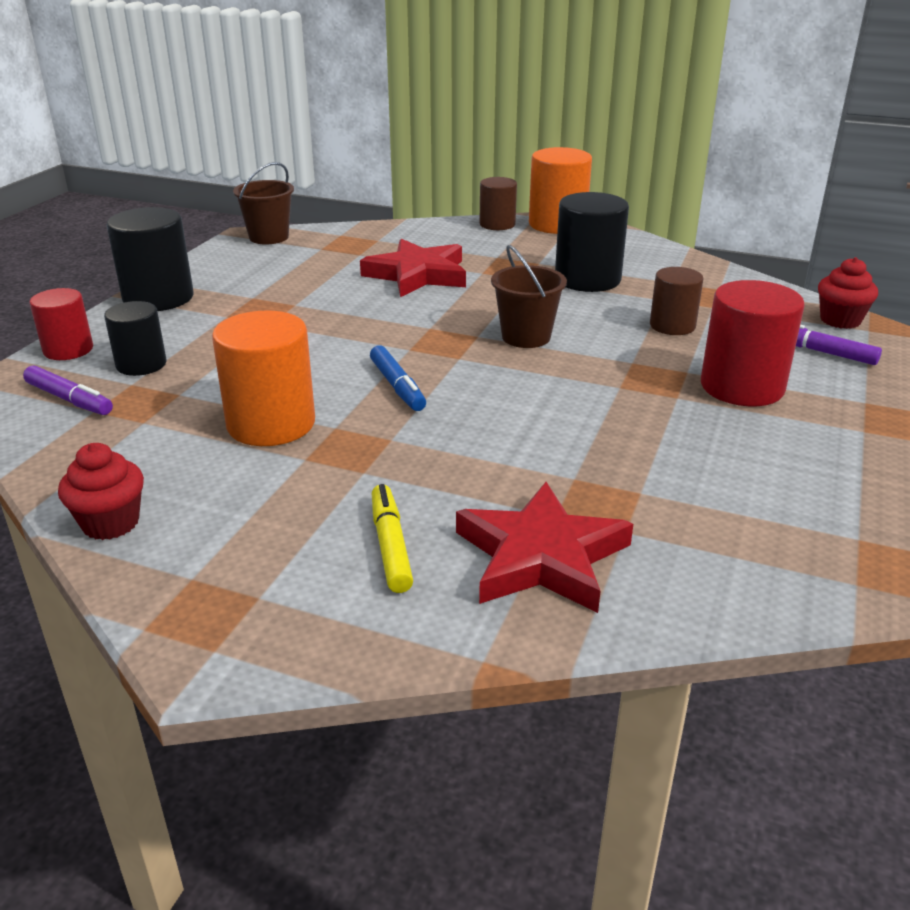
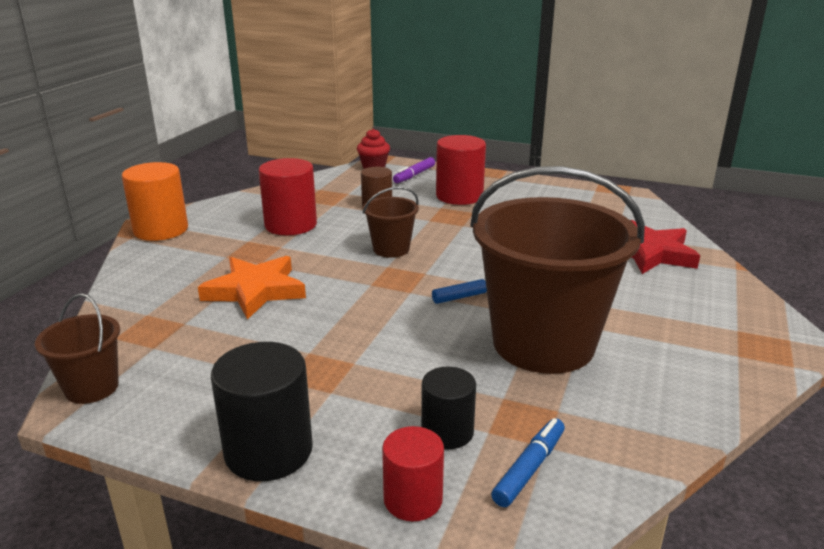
camera: 90 degrees left, 5 degrees down
purple marker [23,365,113,415] -> blue marker [491,418,565,507]
red cupcake [58,443,144,540] -> none
orange cylinder [212,311,315,446] -> brown bucket [470,166,645,374]
red star [360,239,466,297] -> orange star [198,256,306,320]
yellow marker [372,484,413,593] -> none
brown cylinder [479,177,517,230] -> none
black cylinder [555,192,629,292] -> red cylinder [259,158,317,235]

